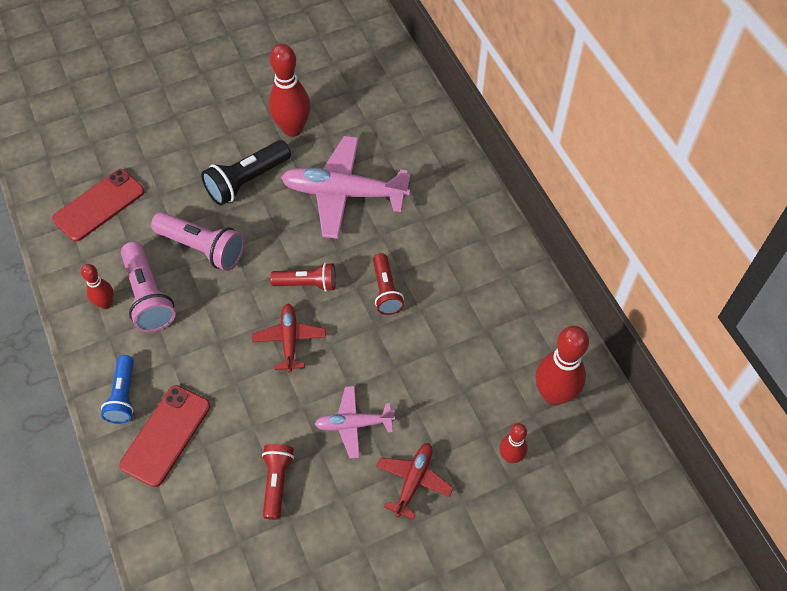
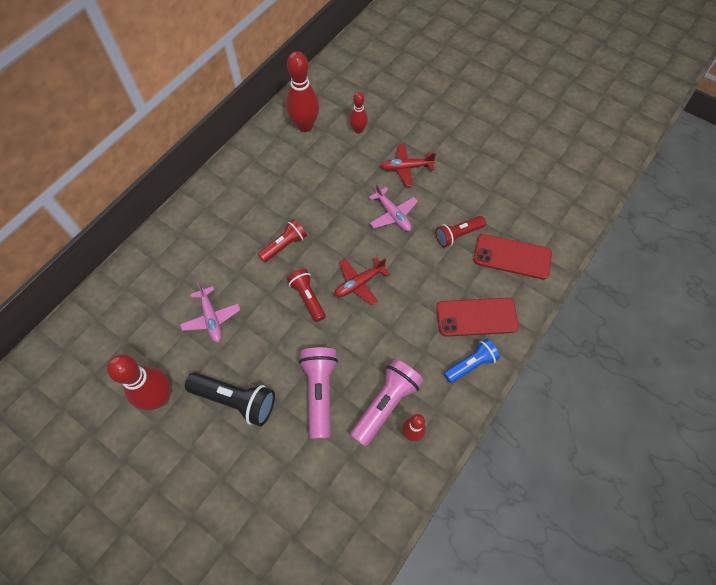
camera: 120 degrees left, 5 degrees up
red phone [52,169,145,242] -> red phone moved to [473,234,552,279]
pink plane [281,136,410,239] -> pink plane [180,283,240,342], size x0.54

